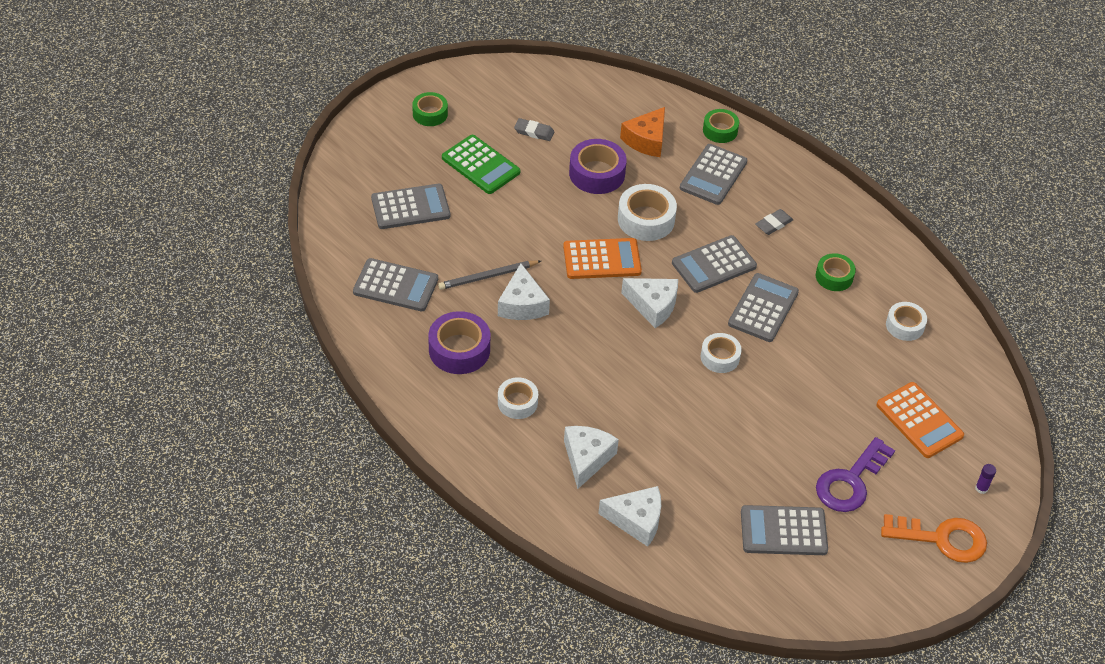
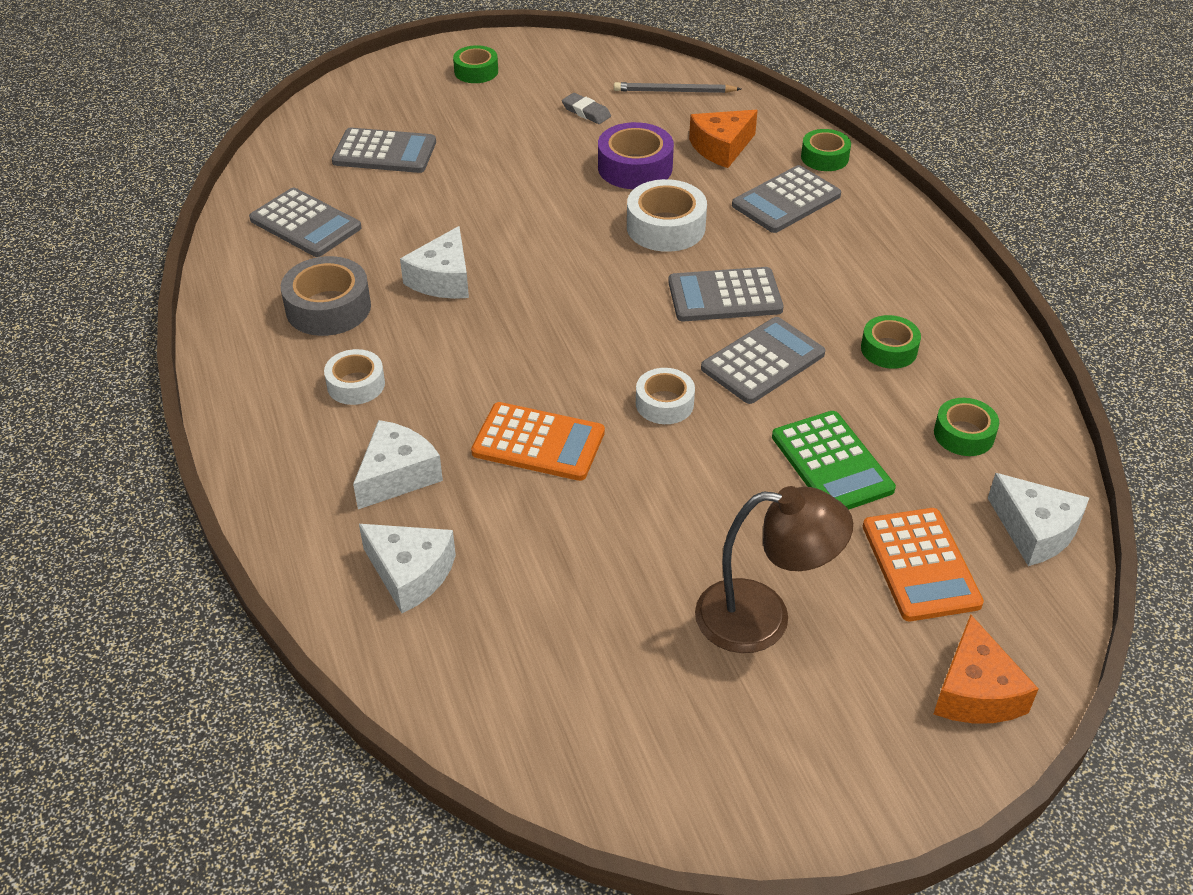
camera: 25 degrees right, 5 degrees down
purple tape [428,311,490,374] -> grey tape [281,256,371,336]
grey pencil [438,260,541,290] -> grey pencil moved to [614,82,741,93]
green calculator [442,135,520,194] -> green calculator moved to [772,411,896,510]
orange calculator [563,238,642,279] -> orange calculator moved to [471,402,605,481]
white cheese [621,278,678,328] -> white cheese moved to [988,473,1089,566]
grey calculator [741,505,828,555] -> none
grey eraser [755,209,793,235] -> none
purple key [816,437,895,512] -> brown lamp [695,486,853,653]
orange key [881,514,987,563] -> none
white tape [886,302,927,341] -> green tape [934,398,999,456]
purple glue stick [975,464,996,494] -> orange cheese [934,614,1038,724]

